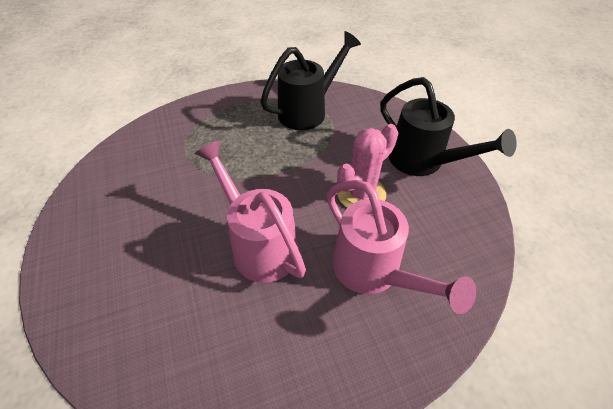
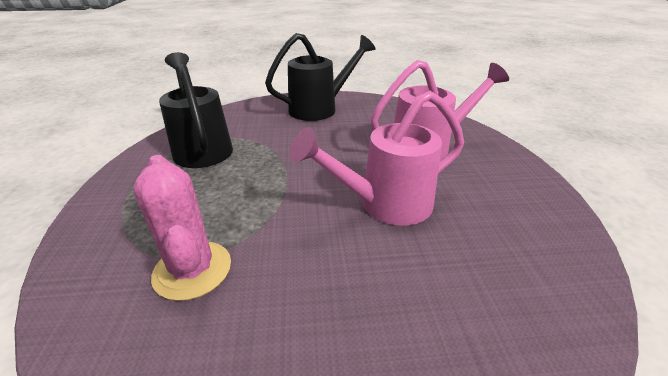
camera: 75 degrees left, 15 degrees down
pink cactus [337,124,398,208] -> pink cactus moved to [133,155,231,301]

